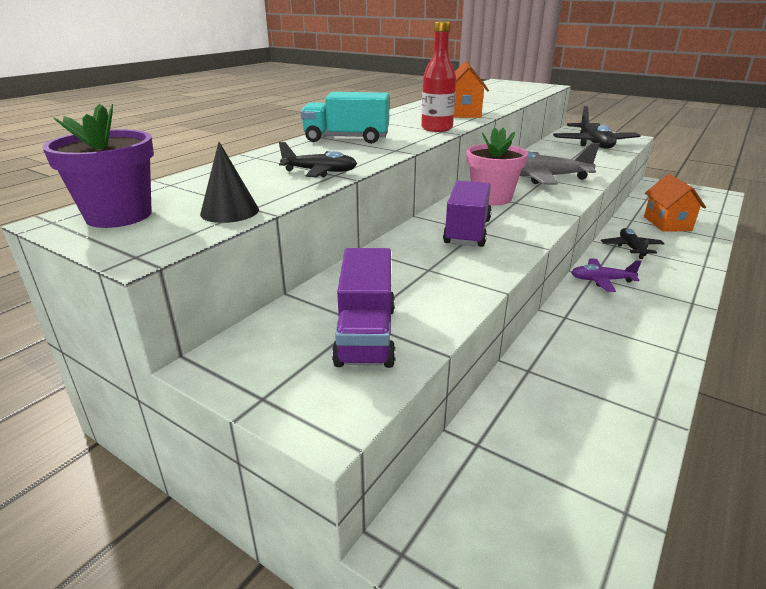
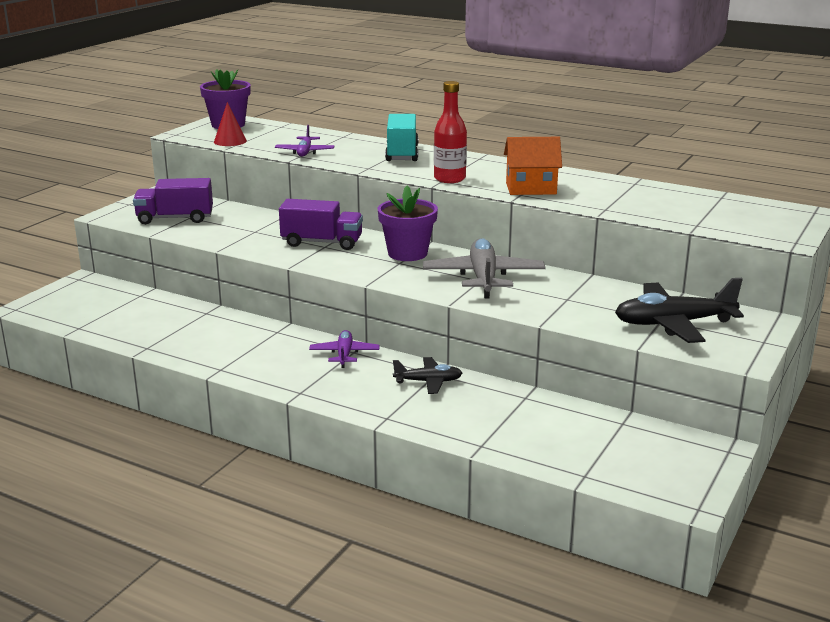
camera: 85 degrees right, 5 degrees down
black cone [200,142,259,223] -> red cone [214,102,247,146]
black plane [279,142,357,177] -> purple plane [275,125,335,157]
pink flower pot [466,128,528,205] -> purple flower pot [378,186,438,261]
orange house [644,174,706,232] -> none

